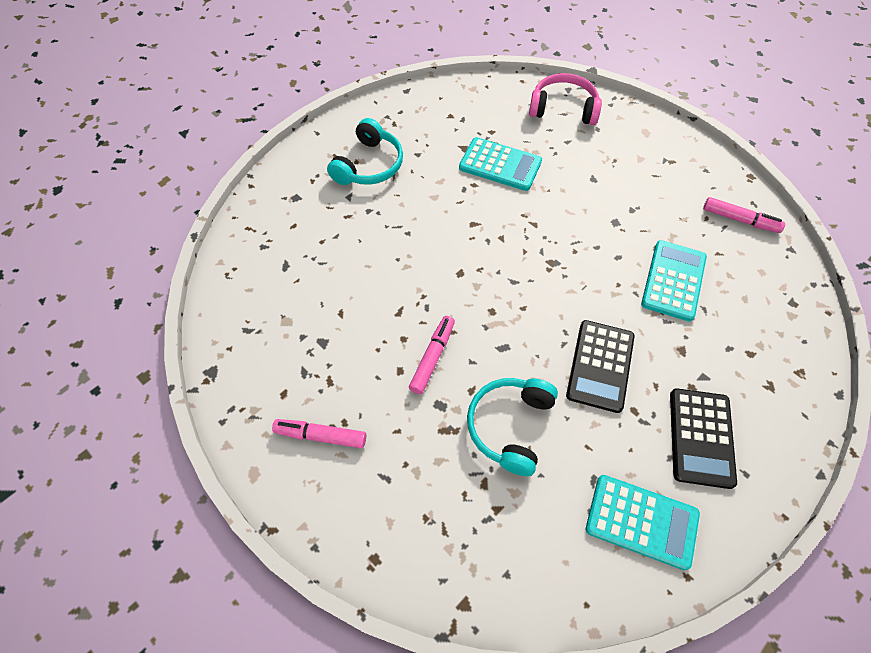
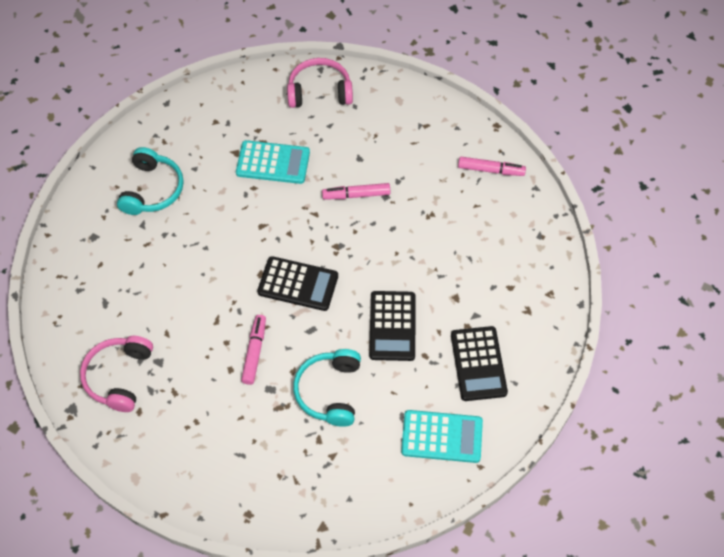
camera: 15 degrees left, 0 degrees up
pink marker [272,419,366,448] -> pink marker moved to [322,183,390,199]
turquoise calculator [641,240,707,321] -> none
none -> pink headphones [80,336,153,412]
none -> black calculator [257,256,338,311]

